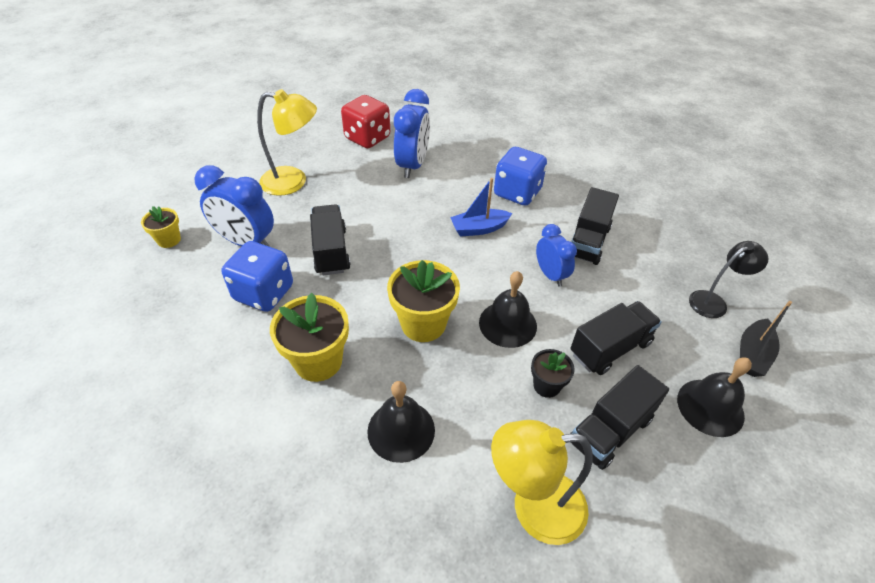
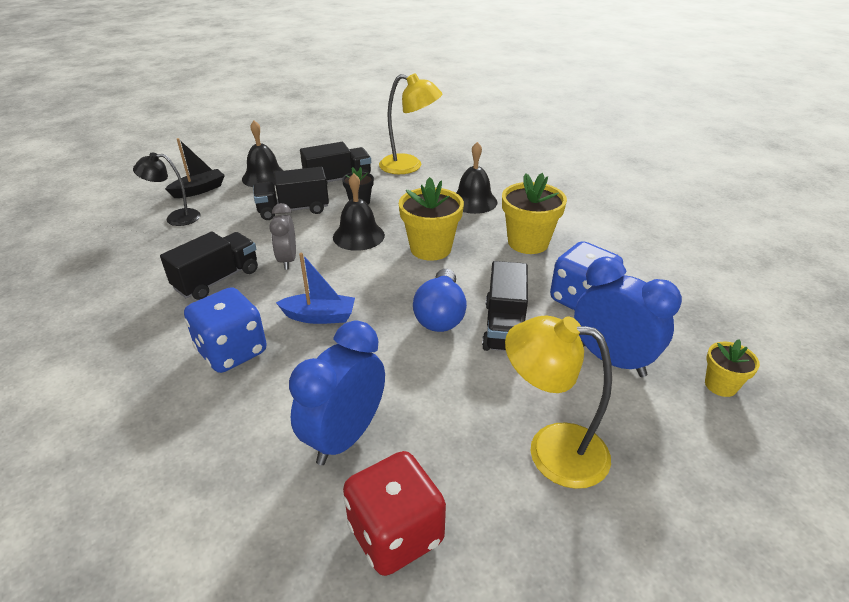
camera: 160 degrees left, 10 degrees down
blue clock [536,224,577,287] -> grey clock [269,203,296,270]
none -> blue light bulb [413,269,467,332]

